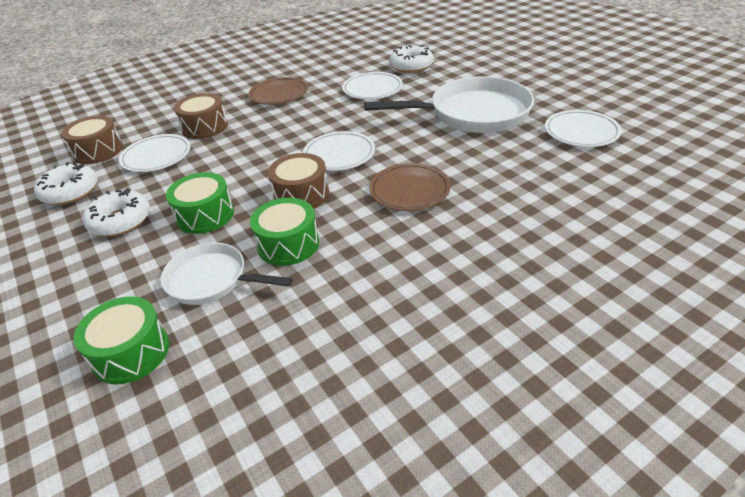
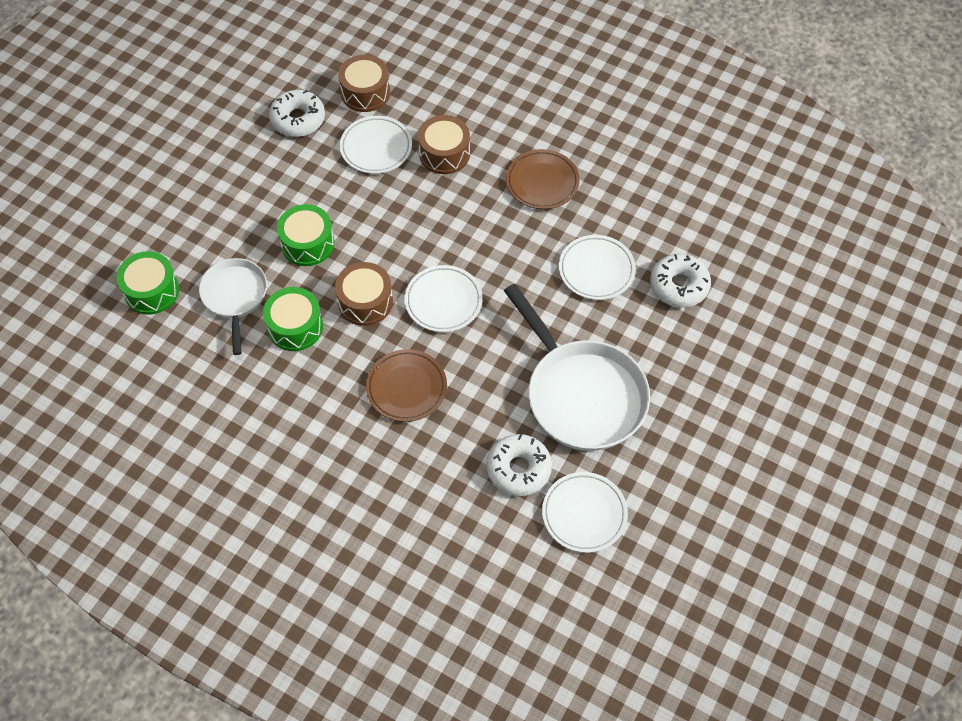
camera: 60 degrees right, 20 degrees up
white donut [83,188,150,237] -> white donut moved to [486,434,552,496]

